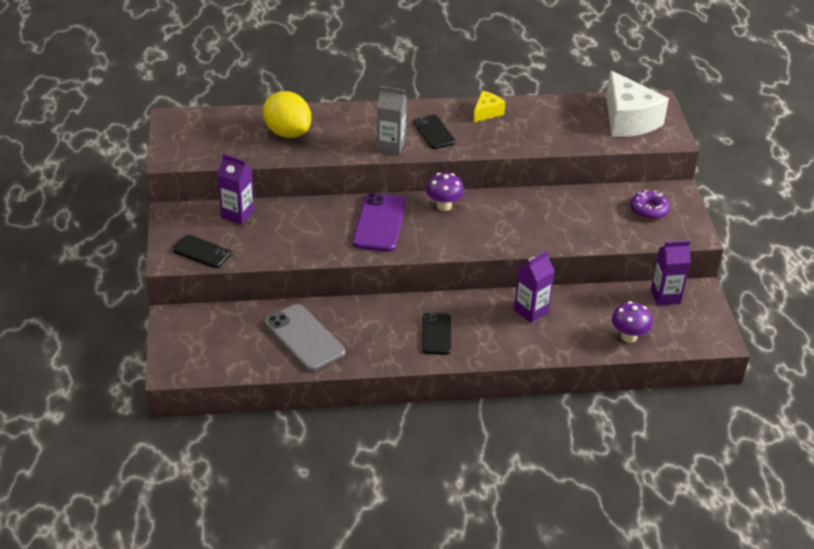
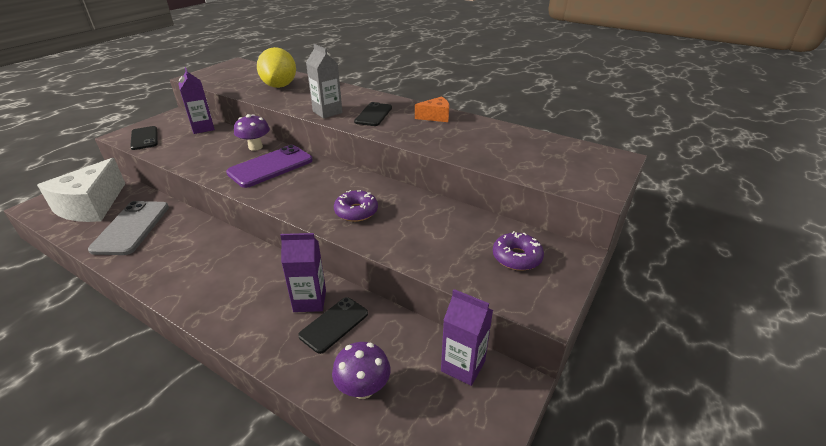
camera: 40 degrees right, 5 degrees down
black phone [422,313,451,355] -> black phone moved to [298,297,368,354]
purple mushroom [426,173,464,211] -> purple mushroom moved to [234,114,270,151]
yellow cheese [474,91,505,122] -> orange cheese [415,96,449,122]
white cheese [606,71,669,137] -> white cheese moved to [37,158,126,222]
none -> purple donut [334,190,378,222]

